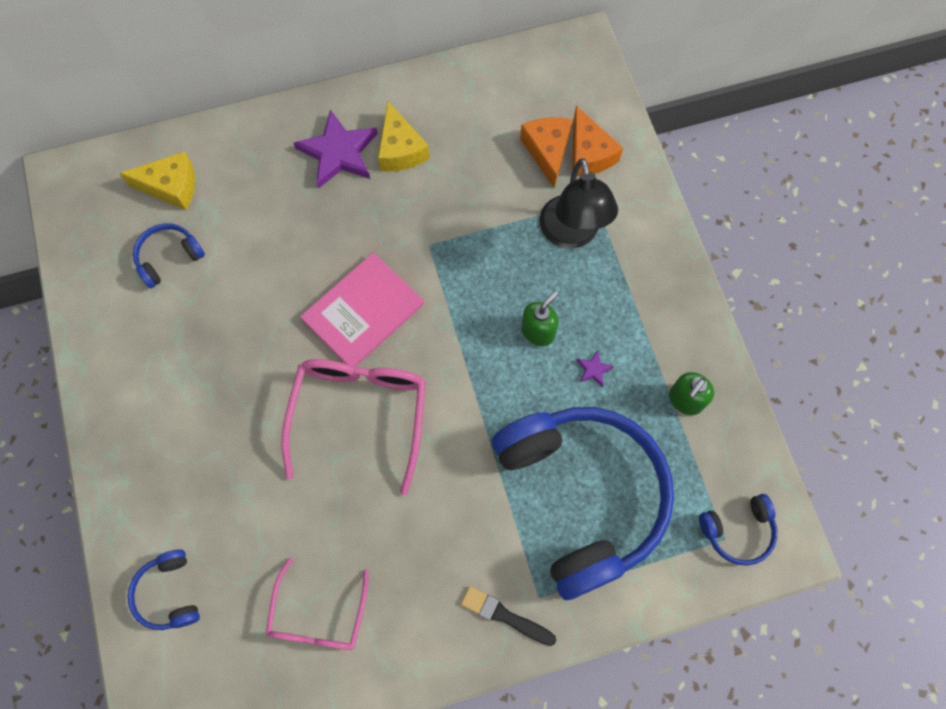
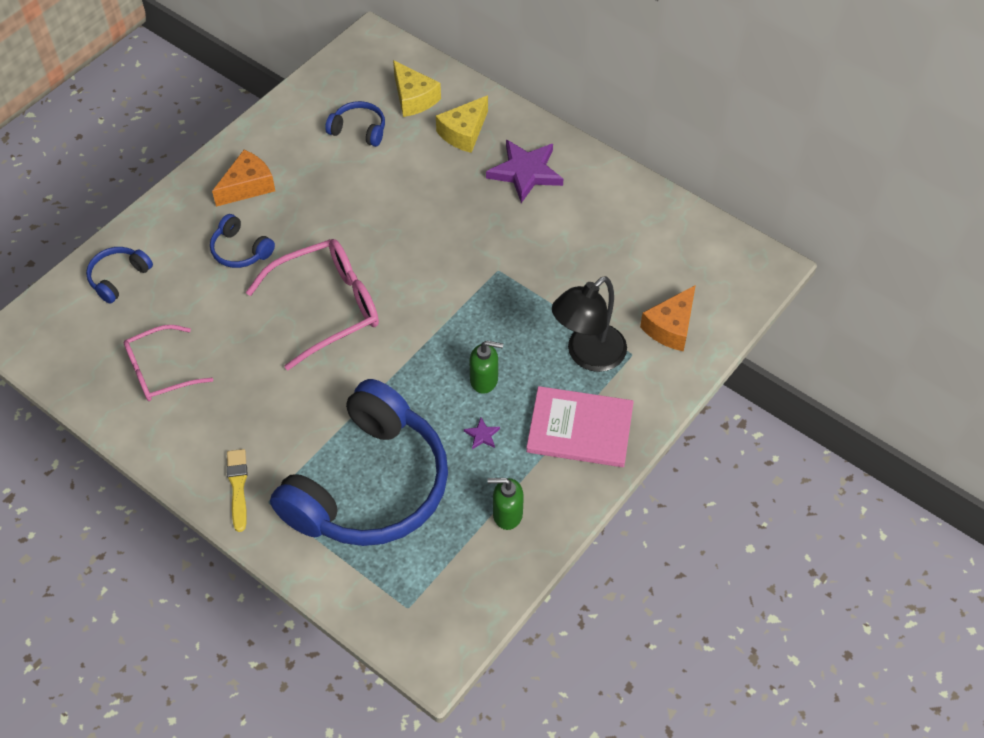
camera: 55 degrees right, 15 degrees down
pink book [300,252,424,368] -> pink book moved to [526,386,634,467]
yellow cheese [378,101,430,172] -> yellow cheese moved to [436,95,488,153]
black brush [461,586,556,646] -> yellow brush [227,449,248,532]
orange cheese [520,117,572,188] -> orange cheese moved to [212,150,275,207]
blue headphones [699,494,778,566] -> blue headphones moved to [210,214,275,268]

